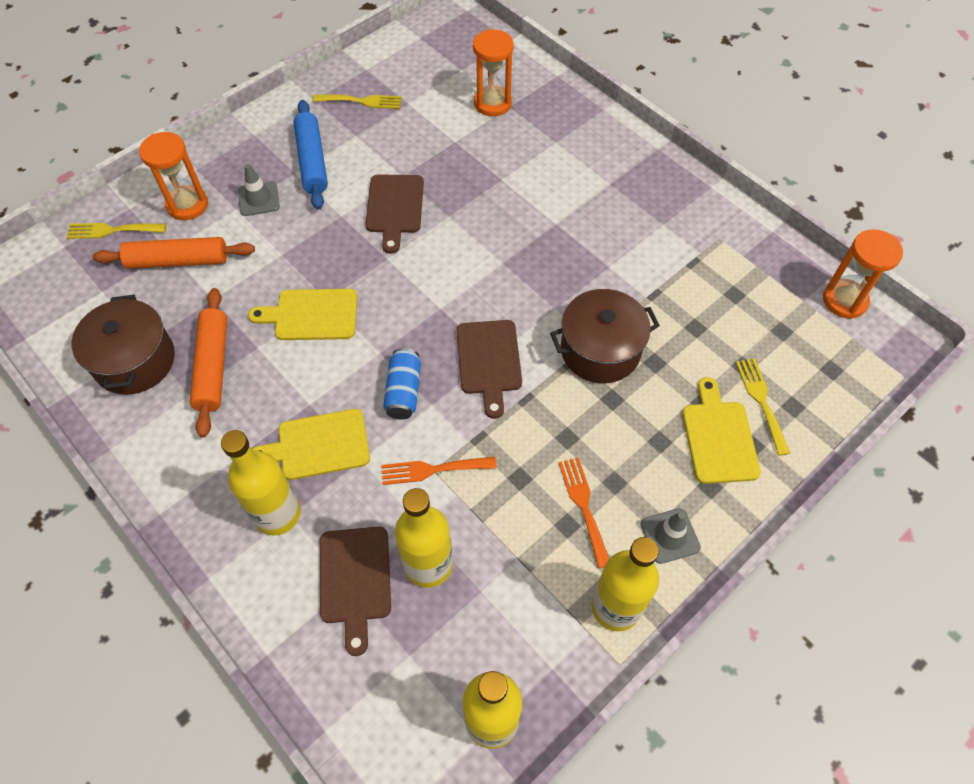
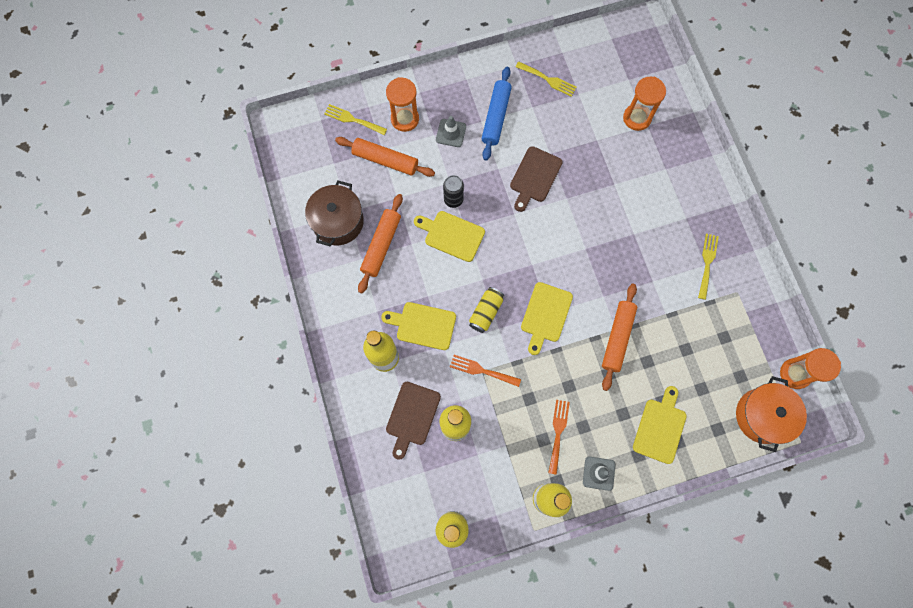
camera: 25 degrees right, 15 degrees up
blue can [383,348,421,420] -> yellow can [469,287,504,333]
brown cutting board [456,320,522,419] -> yellow cutting board [521,282,573,355]
brown pot [550,289,660,383] -> orange rolling pin [602,283,637,391]
yellow fork [736,358,790,456] -> yellow fork moved to [698,233,719,300]
none -> black can [443,175,464,208]
none -> orange pot [736,376,807,452]

